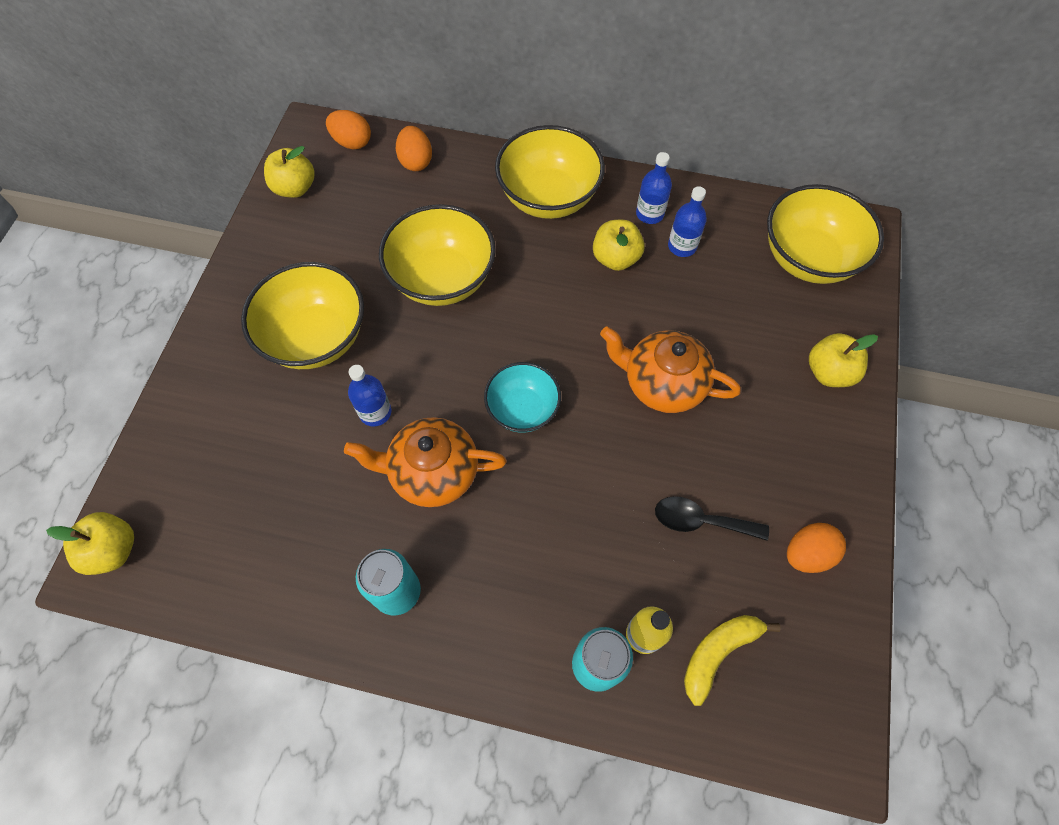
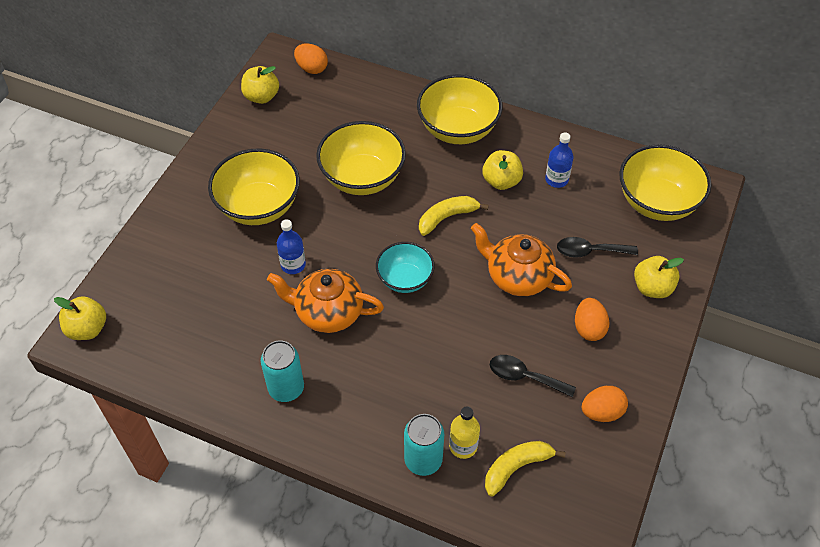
camera: 10 degrees right, 10 degrees down
orange egg [396,126,432,171] -> orange egg moved to [575,298,610,341]
blue bottle [636,152,672,224] -> none
none -> yellow banana [419,196,489,236]
none -> black spoon [557,237,638,258]

